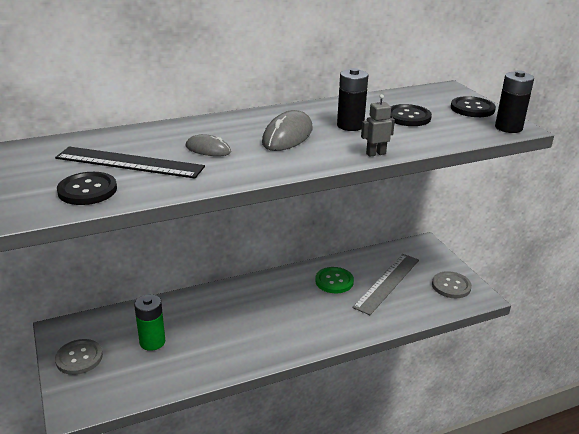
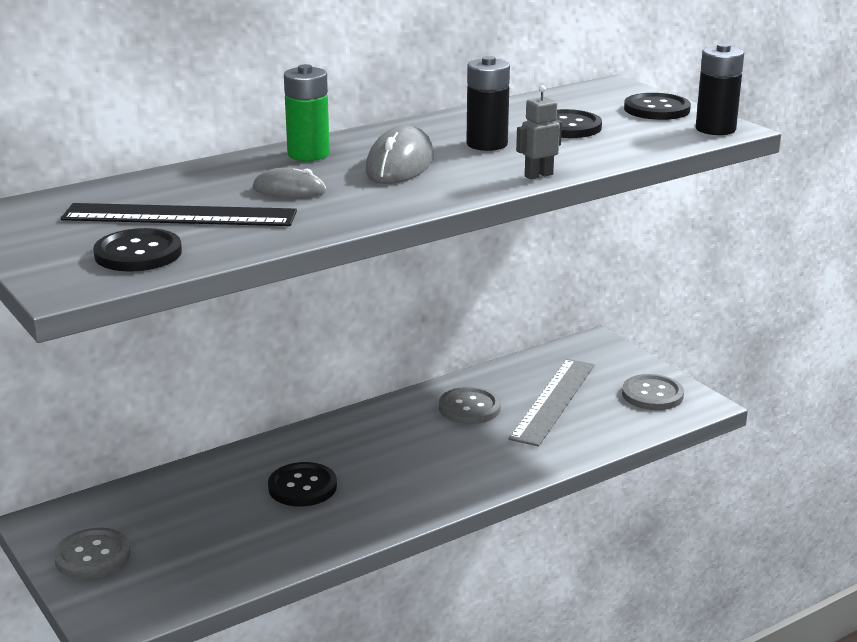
camera: 10 degrees left, 5 degrees down
green battery [134,294,166,351] -> green battery moved to [284,64,330,161]
green button [315,267,354,293] -> grey button [439,387,501,424]
none -> black button [268,462,337,506]

